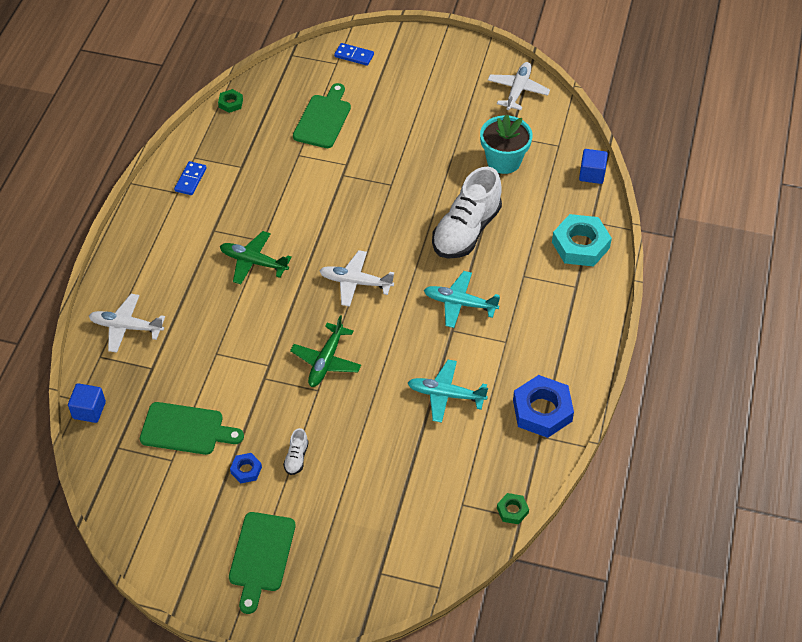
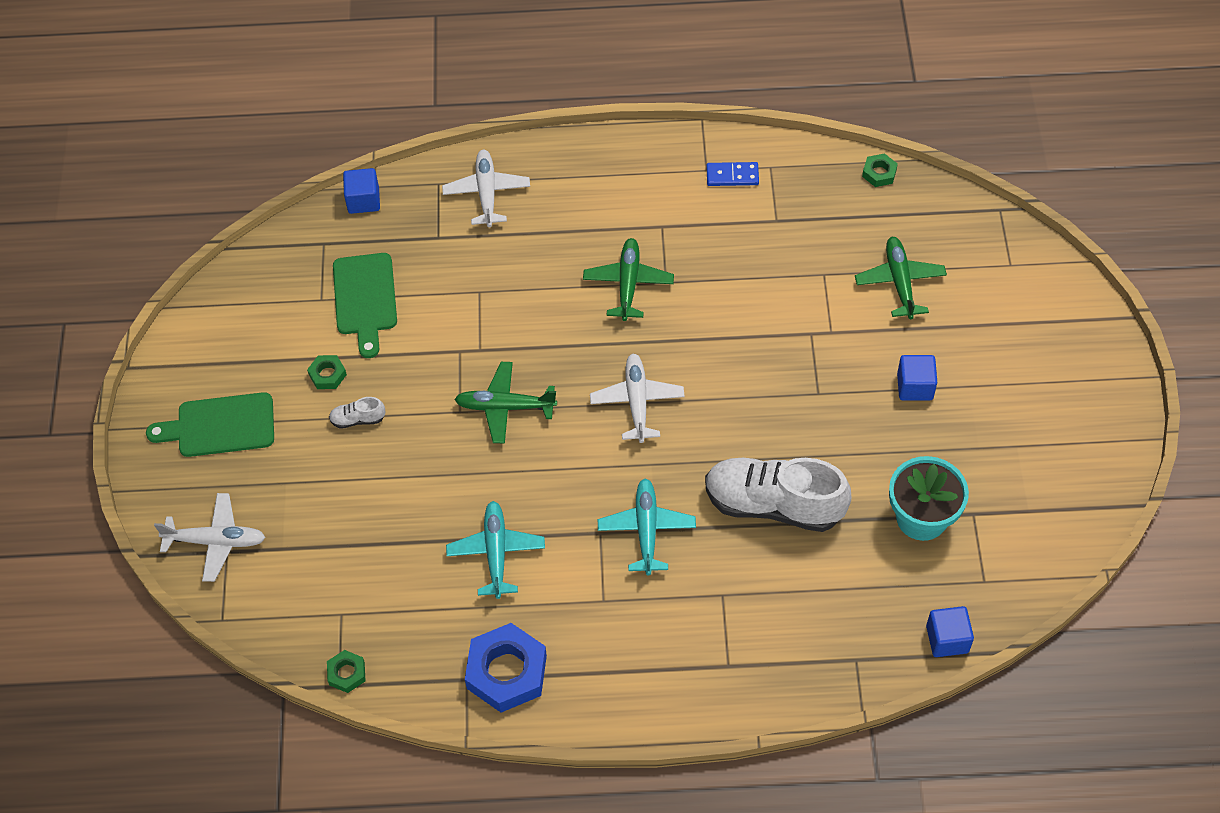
camera: 75 degrees right, 5 degrees up
blue nut [230,453,262,483] -> green nut [307,355,347,389]
green cutting board [293,83,351,148] -> green plane [855,237,947,319]
blue domino [334,43,374,66] -> none
white plane [488,62,550,110] -> white plane moved to [154,493,266,582]
turquoise nut [552,214,612,267] -> none
none -> blue cube [897,355,937,400]

